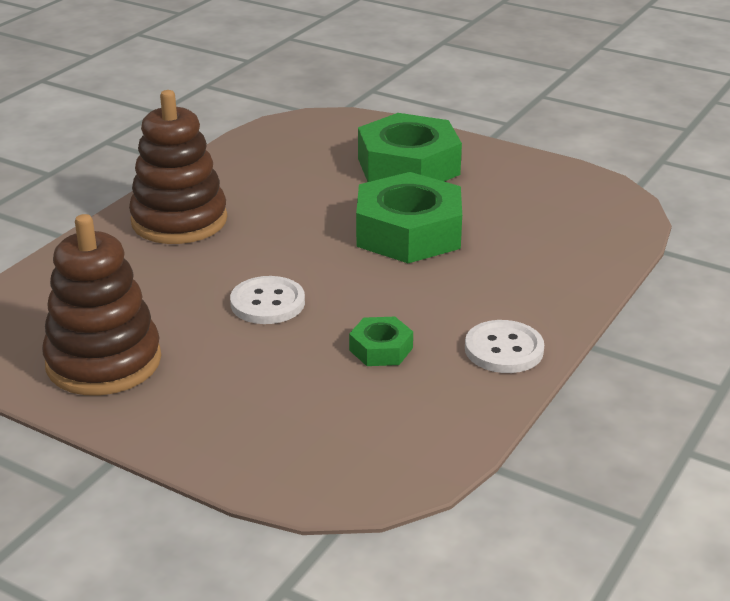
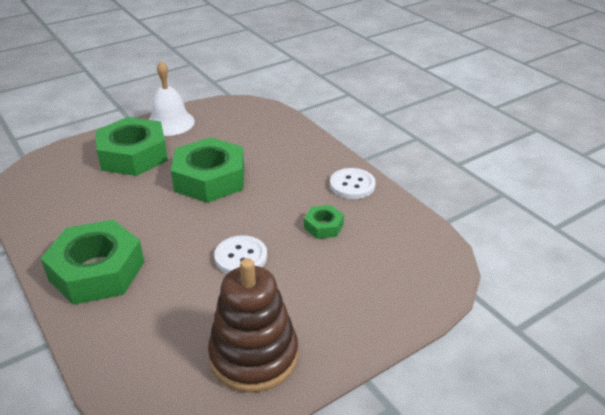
camera: 65 degrees left, 5 degrees up
brown stacking toy [129,90,227,244] -> green nut [41,220,144,305]
none -> white bell [149,61,195,136]

